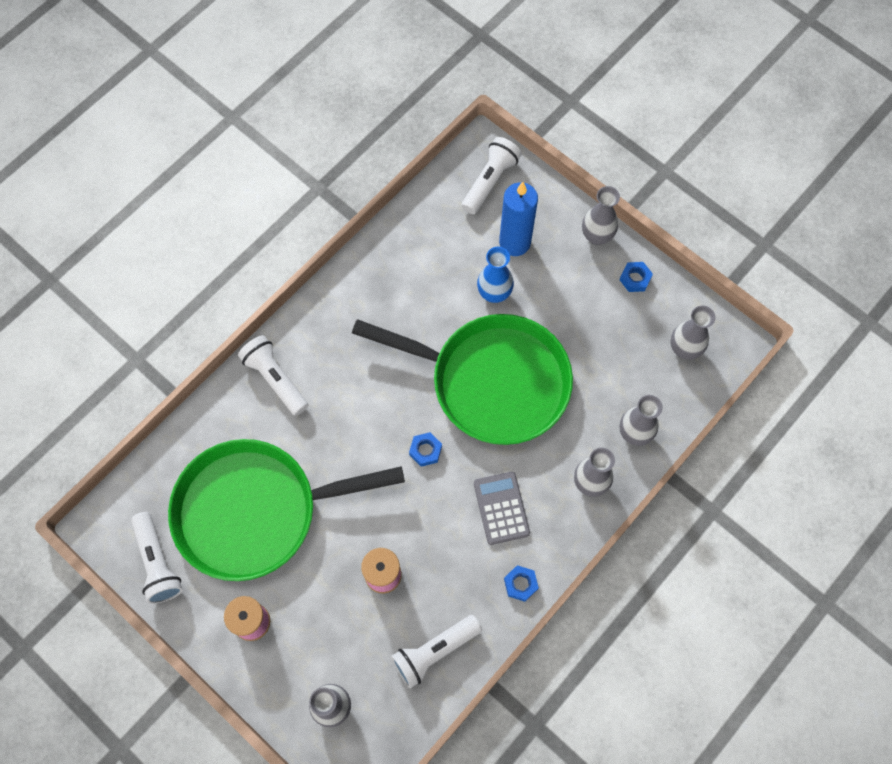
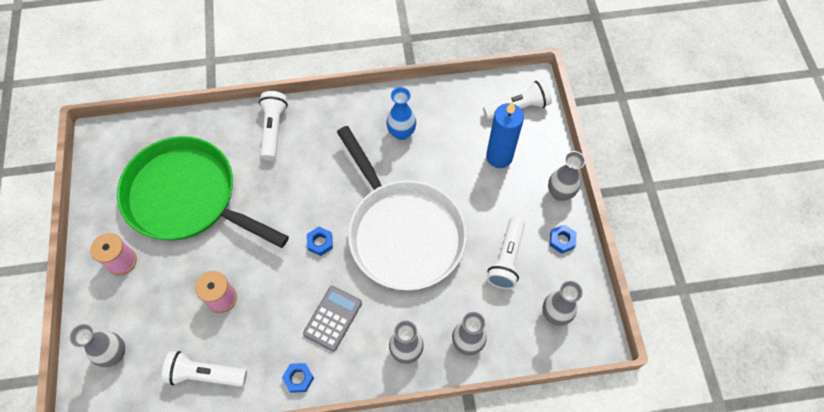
camera: 40 degrees right, 5 degrees down
white flashlight [131,512,183,604] -> white flashlight moved to [487,216,525,289]
green pan [352,314,573,445] -> white pan [337,126,467,291]
blue vase [477,247,514,303] -> blue vase moved to [386,87,416,140]

